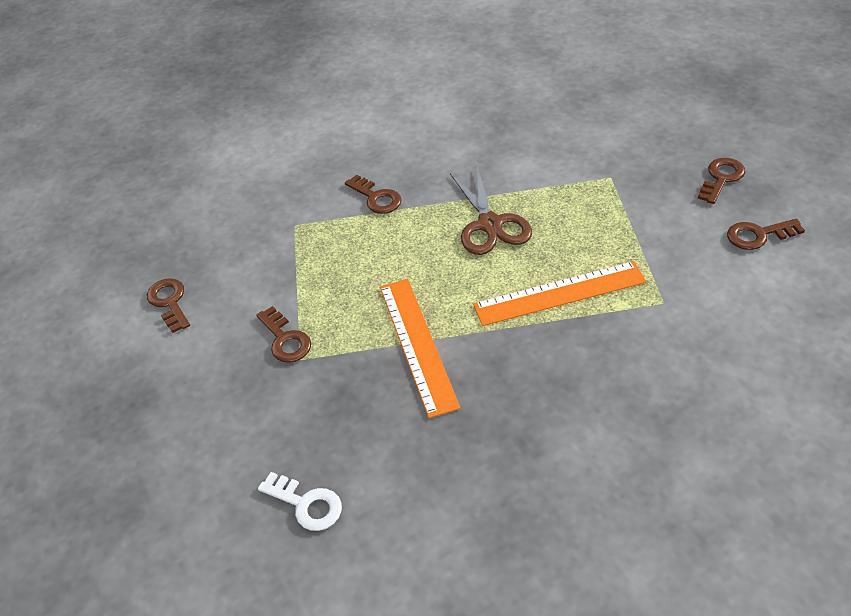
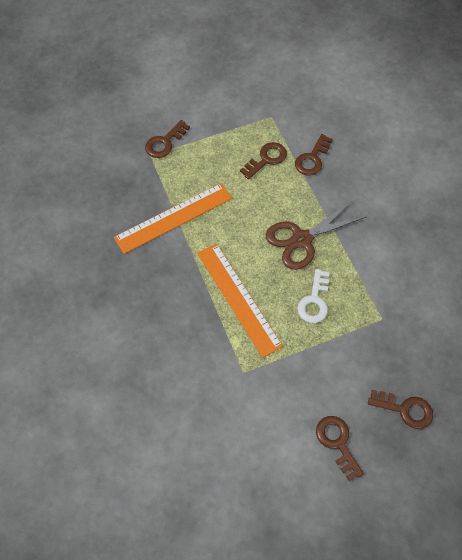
camera: 70 degrees right, 15 degrees up
brown key [147,278,190,333] -> brown key moved to [240,142,287,179]
white key [258,472,342,531] -> white key moved to [297,269,329,323]

